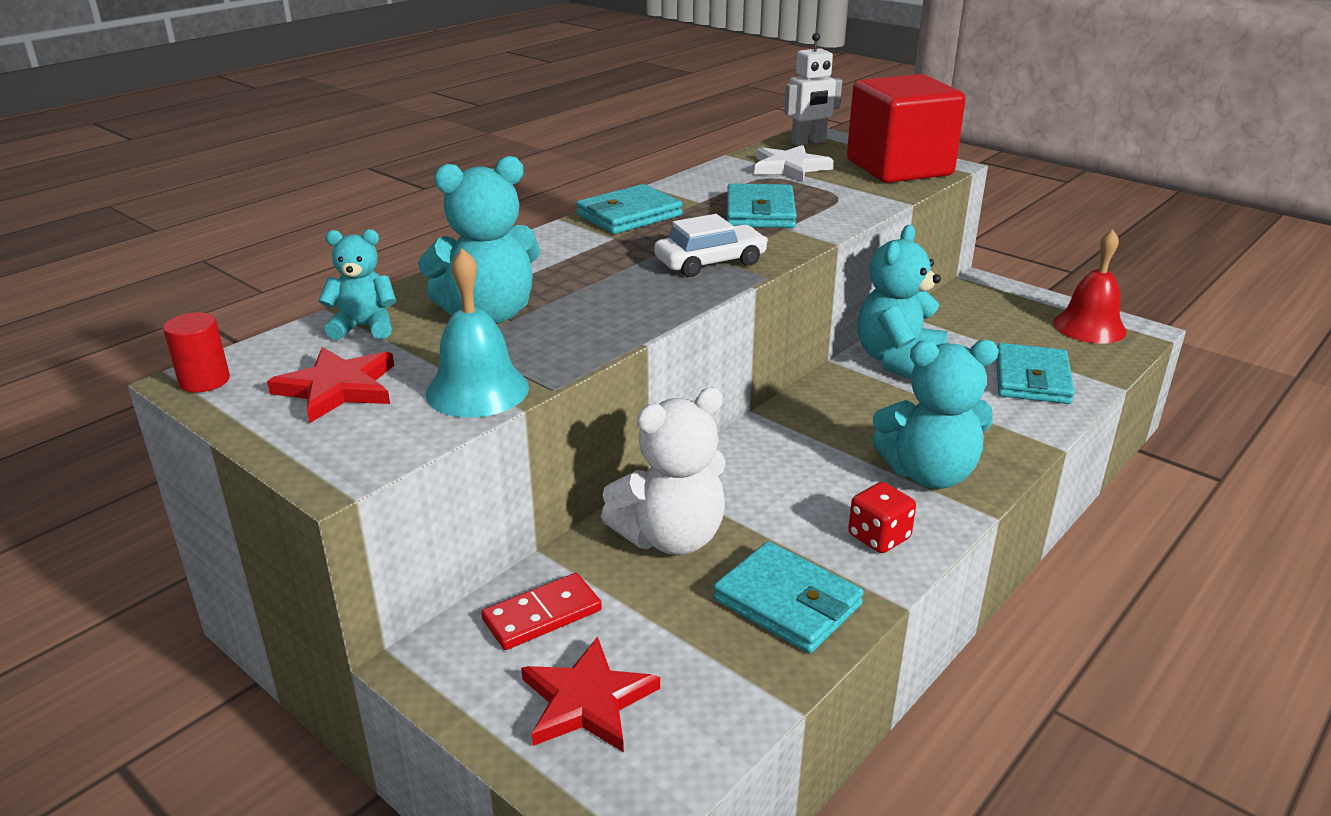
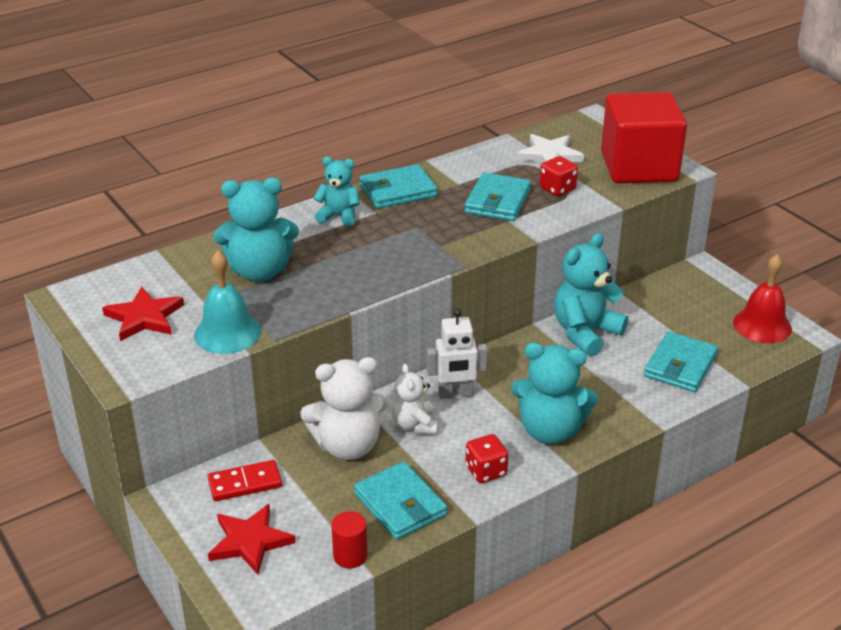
camera: 15 degrees right, 5 degrees up
red cylinder [163,312,230,392] -> red cylinder moved to [331,511,368,568]
turquoise teddy bear [319,229,396,340] -> turquoise teddy bear moved to [314,157,360,227]
white car [654,214,768,277] -> none
white robot [784,33,842,146] -> white robot moved to [427,309,487,399]
none -> white teddy bear [392,364,437,434]
none -> red dice [539,156,578,196]

